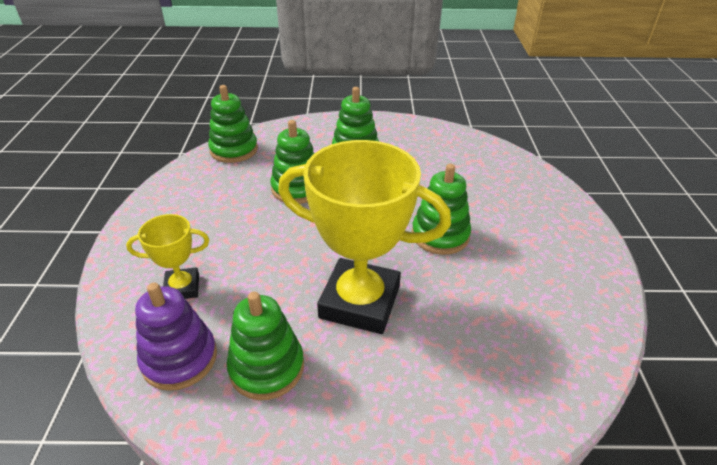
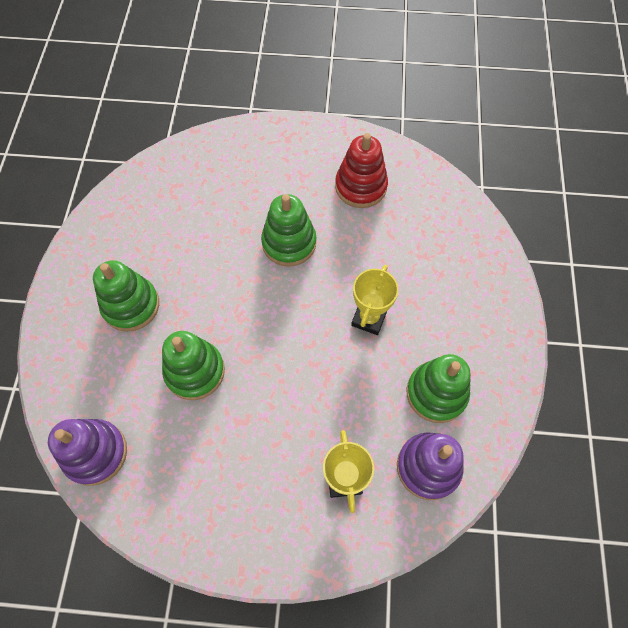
camera: 85 degrees left, 25 degrees up
green stacking toy [208,85,258,163] -> purple stacking toy [48,419,127,486]
yellow trophy [278,140,451,334] -> yellow trophy [351,265,398,335], size x0.50
none -> red stacking toy [335,133,388,208]

